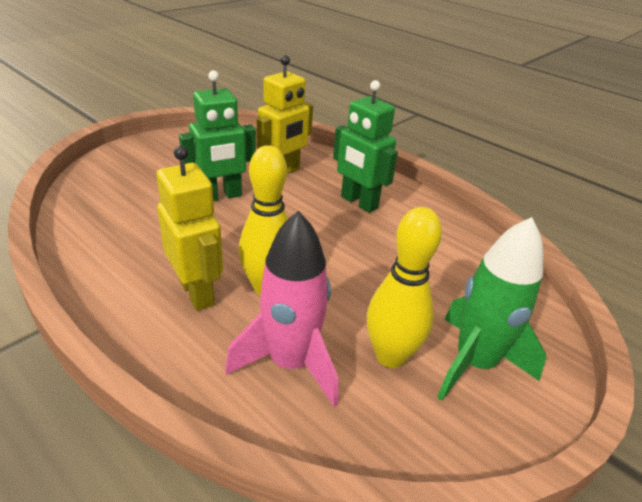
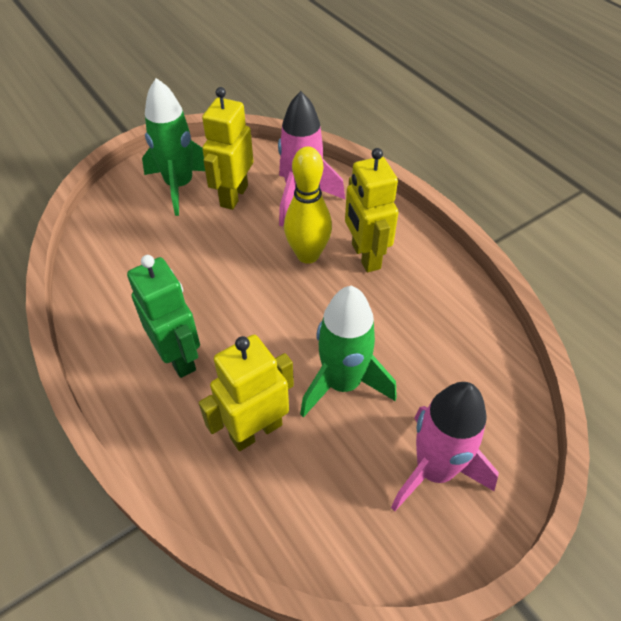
camera: 165 degrees left, 15 degrees up
green robot [179,70,256,201] -> green rocket [300,286,397,418]
yellow bowling pin [367,207,442,368] -> yellow robot [202,87,253,210]
none -> pink rocket [391,382,499,511]

